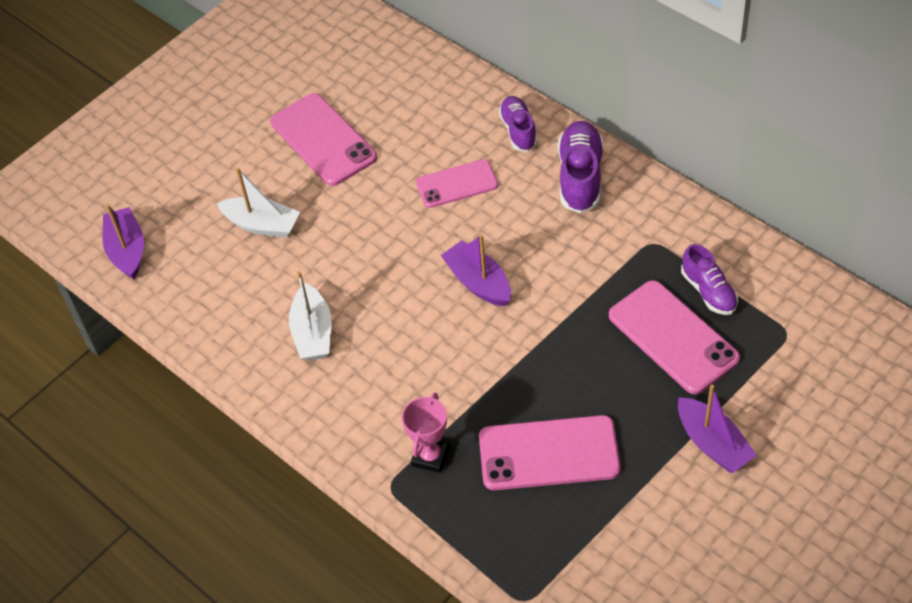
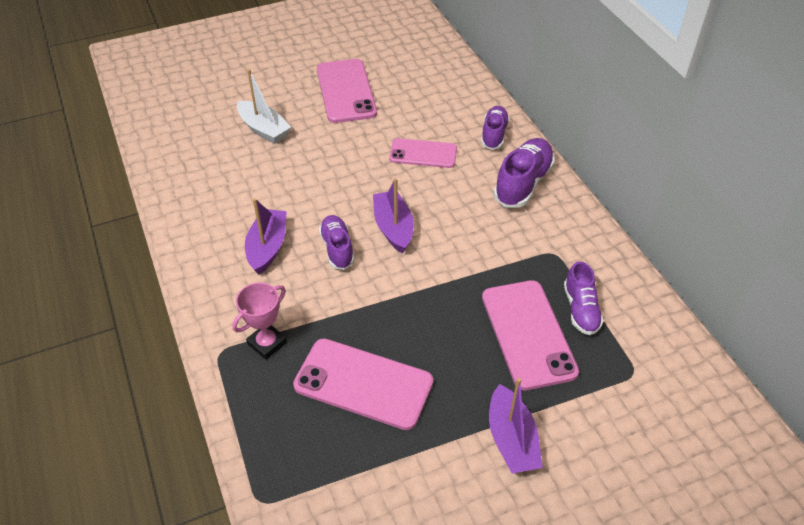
camera: 20 degrees right, 5 degrees down
purple boat [102,204,144,279] -> purple boat moved to [245,198,287,275]
white boat [289,271,332,361] -> none
none -> purple shoe [319,215,354,270]

